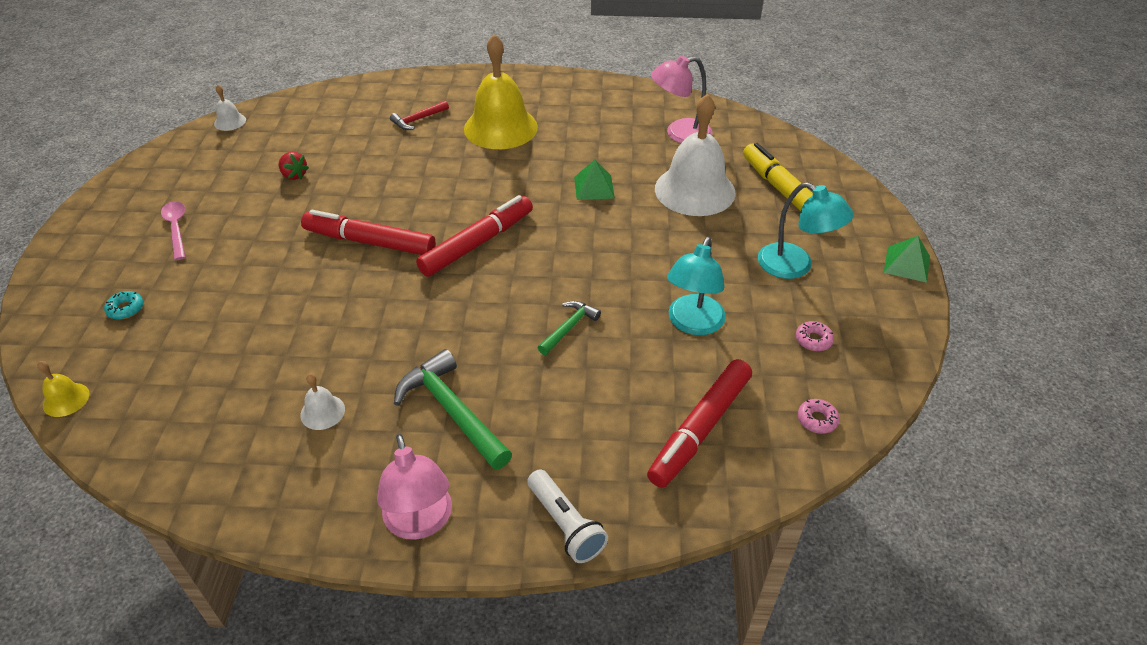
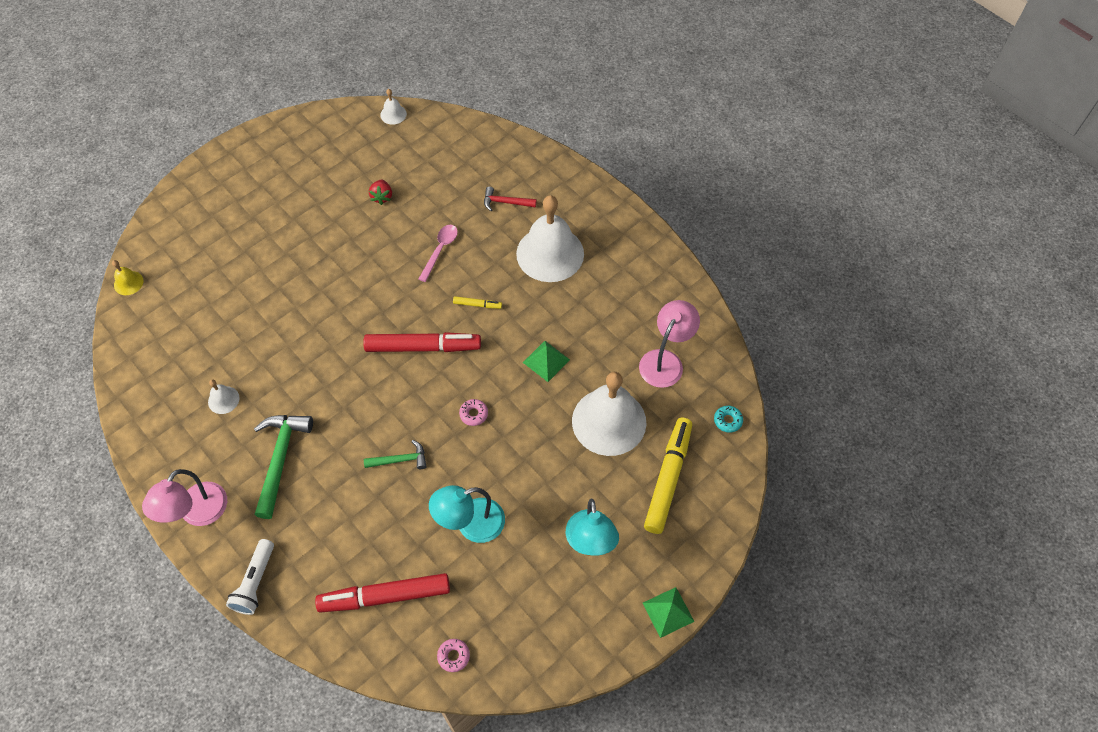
camera: 45 degrees right, 15 degrees up
turquoise donut [104,291,143,320] -> turquoise donut moved to [714,406,743,433]
pink spoon [161,201,185,260] -> pink spoon moved to [419,225,458,282]
red marker [301,210,435,255] -> none
yellow bell [464,34,538,149] -> white bell [516,195,584,282]
pink lamp [651,55,712,143] -> pink lamp turned 90 degrees clockwise [639,300,700,388]
pink donut [796,321,834,351] -> pink donut moved to [459,399,488,426]
none -> yellow marker [453,296,502,309]

